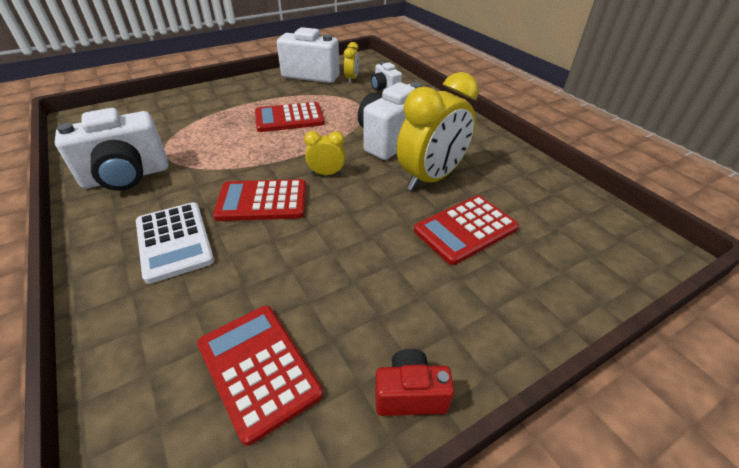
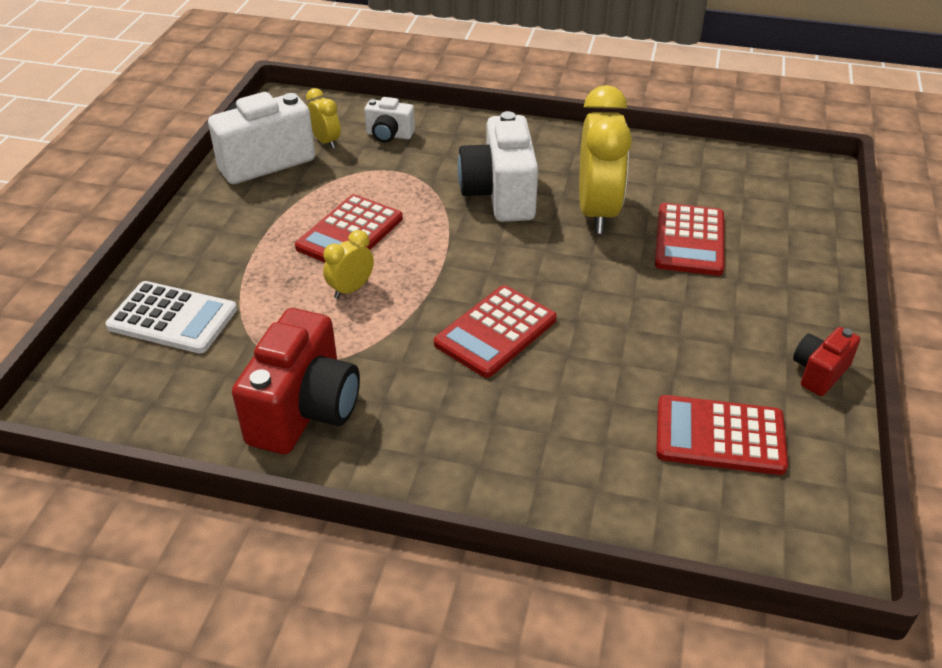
camera: 45 degrees left, 0 degrees up
white camera [55,108,168,191] -> red camera [232,308,360,454]
white calculator [136,202,214,284] -> white calculator moved to [105,281,237,353]
yellow clock [304,131,345,175] -> yellow clock moved to [323,230,374,299]

